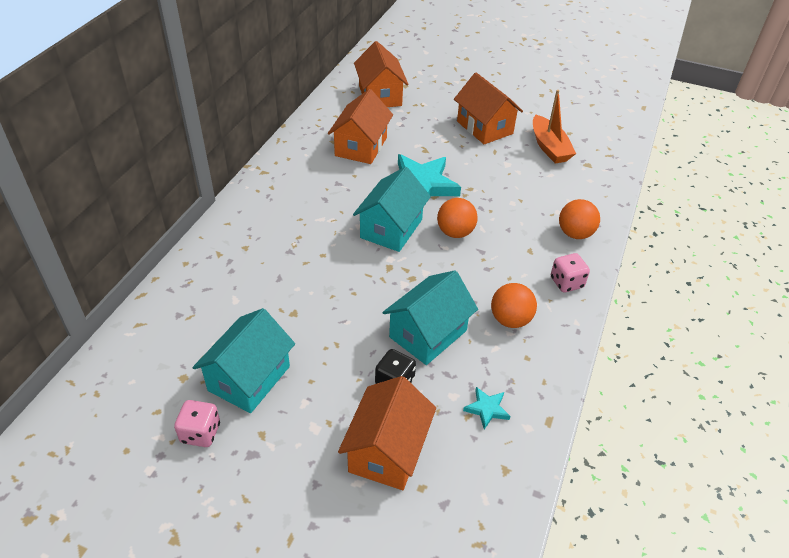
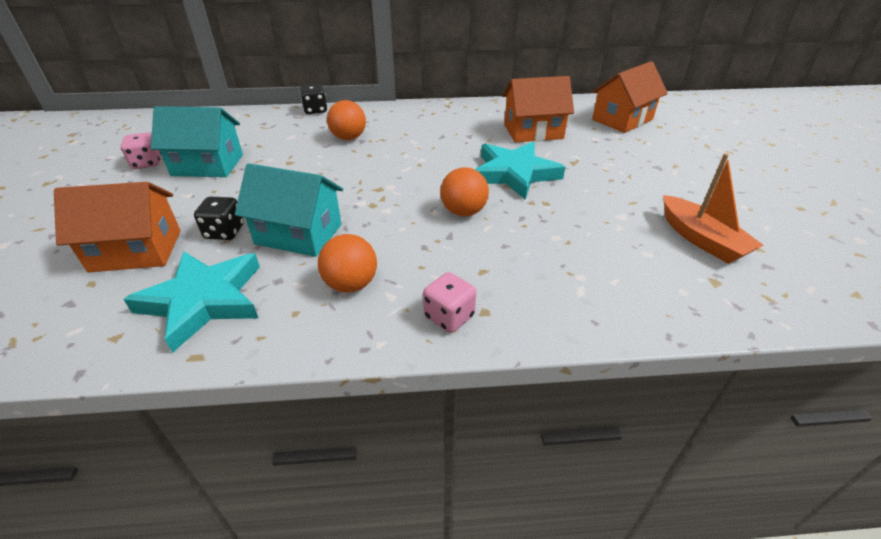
camera: 65 degrees right, 5 degrees down
turquoise house [353,167,431,252] -> none
orange house [454,73,523,144] -> none
turquoise star [463,387,510,429] -> turquoise star [123,251,260,353], size x2.29
orange boat [533,90,576,163] -> orange boat turned 75 degrees counterclockwise [663,153,764,264]
orange ball [559,199,600,239] -> orange ball moved to [327,100,366,140]
none -> black dice [300,84,327,114]

